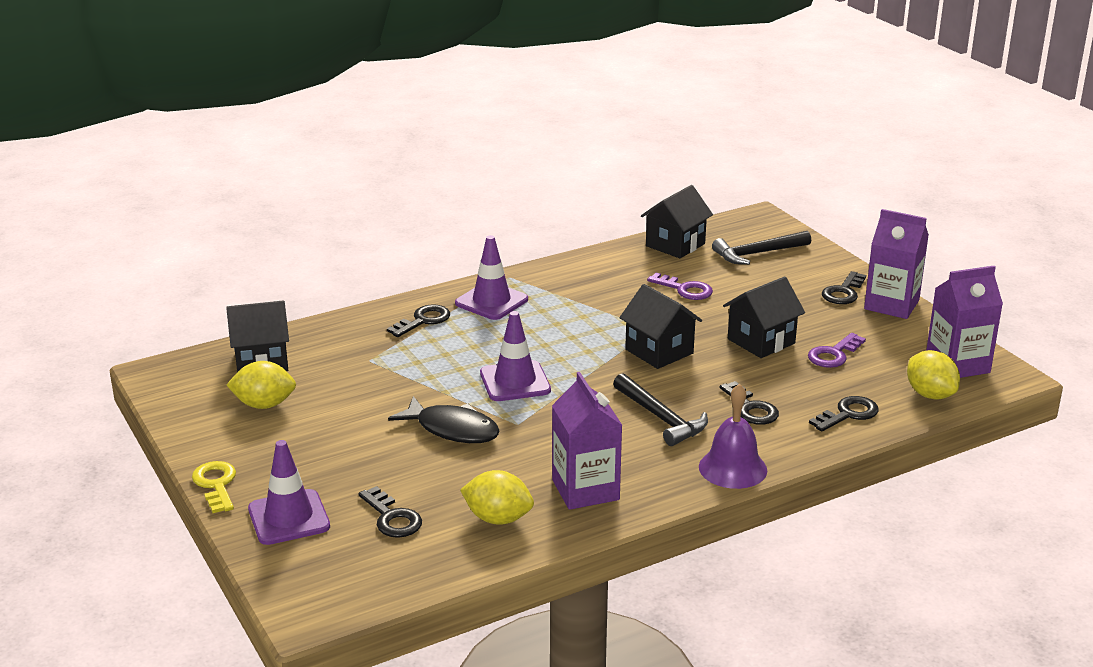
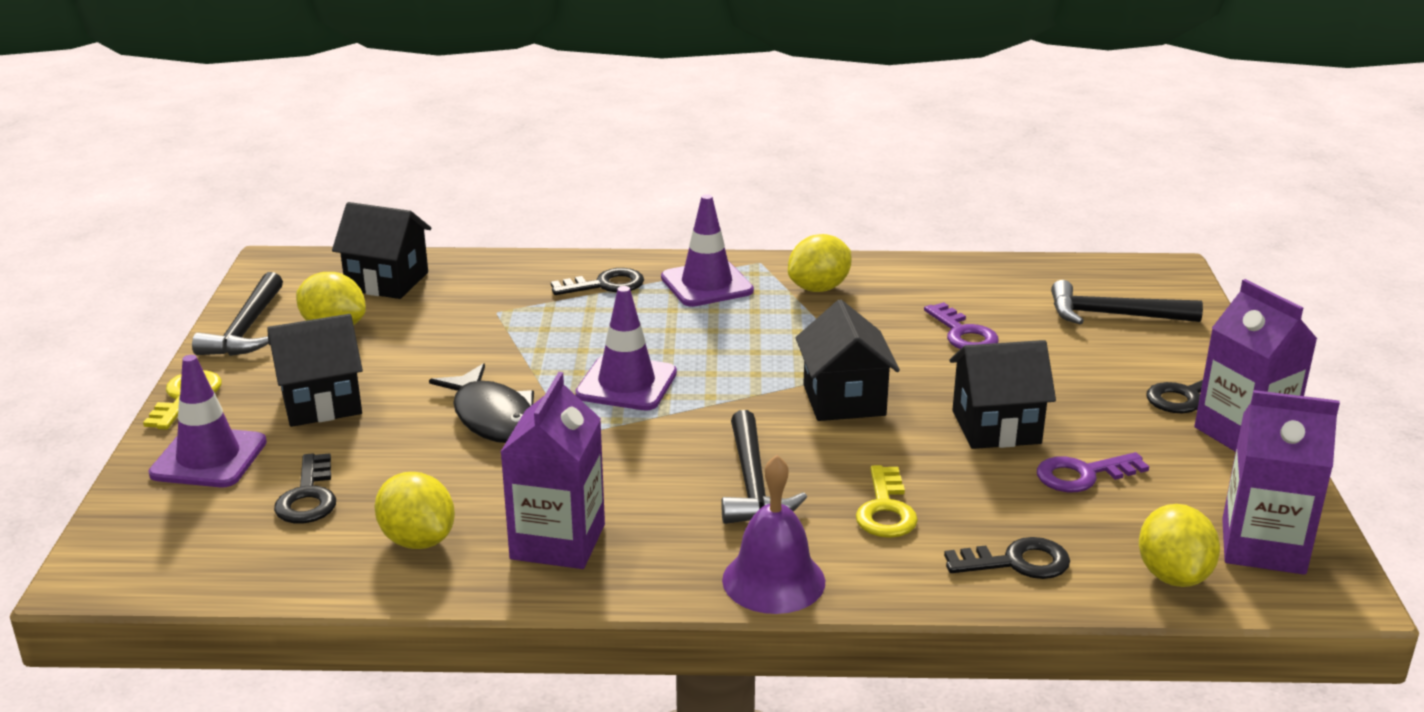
camera: 30 degrees right, 0 degrees up
black house [641,185,713,258] -> black house moved to [267,314,363,427]
black key [720,381,779,425] -> yellow key [856,465,918,538]
none -> black hammer [192,272,283,356]
none -> yellow lemon [788,234,852,292]

